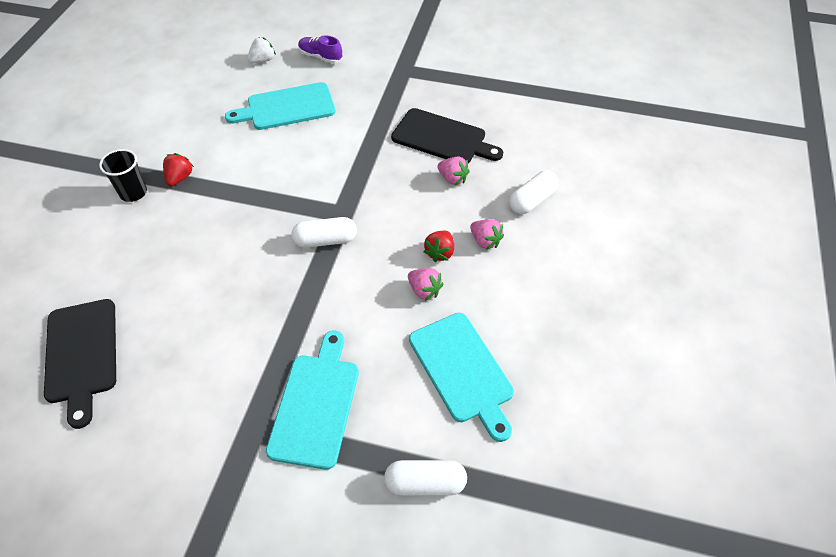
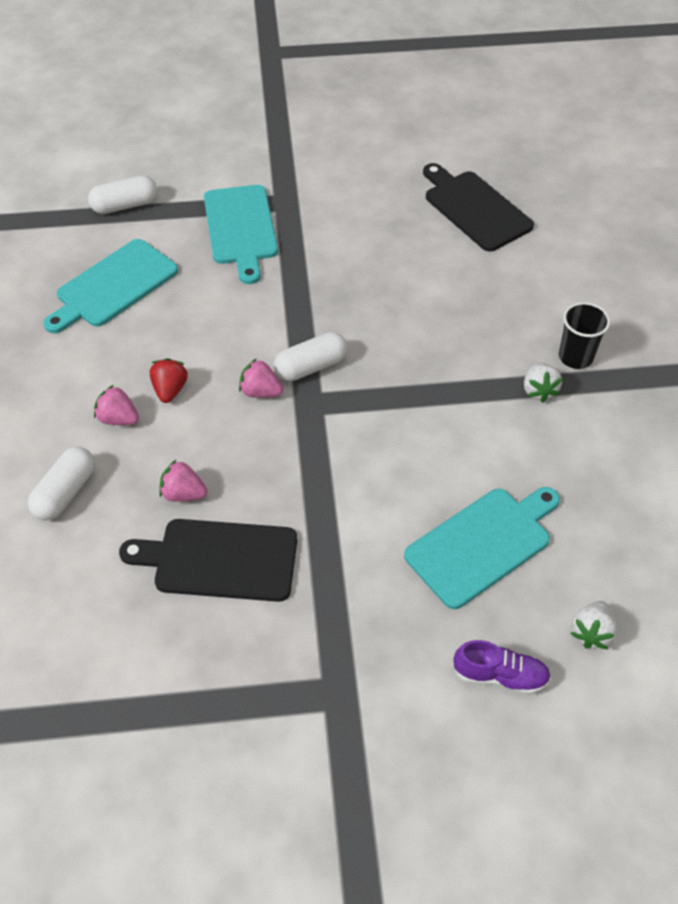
camera: 160 degrees right, 0 degrees up
red strawberry [163,153,194,186] -> white strawberry [524,362,563,403]
pink strawberry [408,268,444,301] -> pink strawberry moved to [239,358,283,398]
turquoise cutting board [409,313,514,442] -> turquoise cutting board turned 90 degrees counterclockwise [44,239,178,333]

